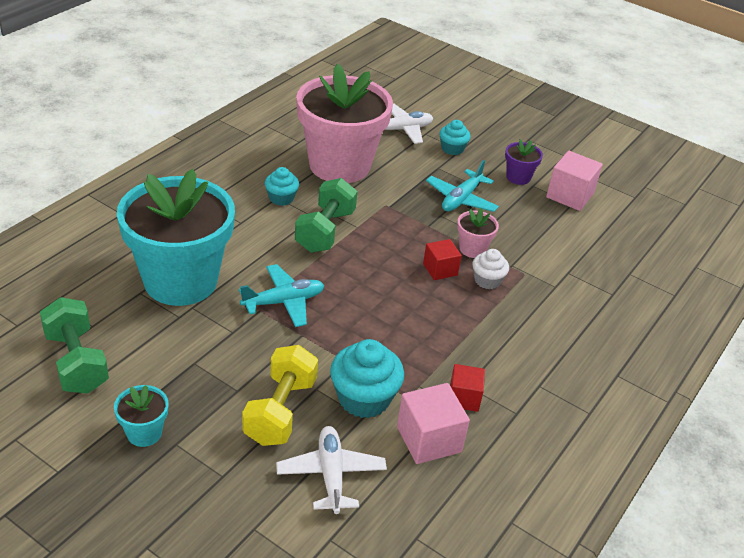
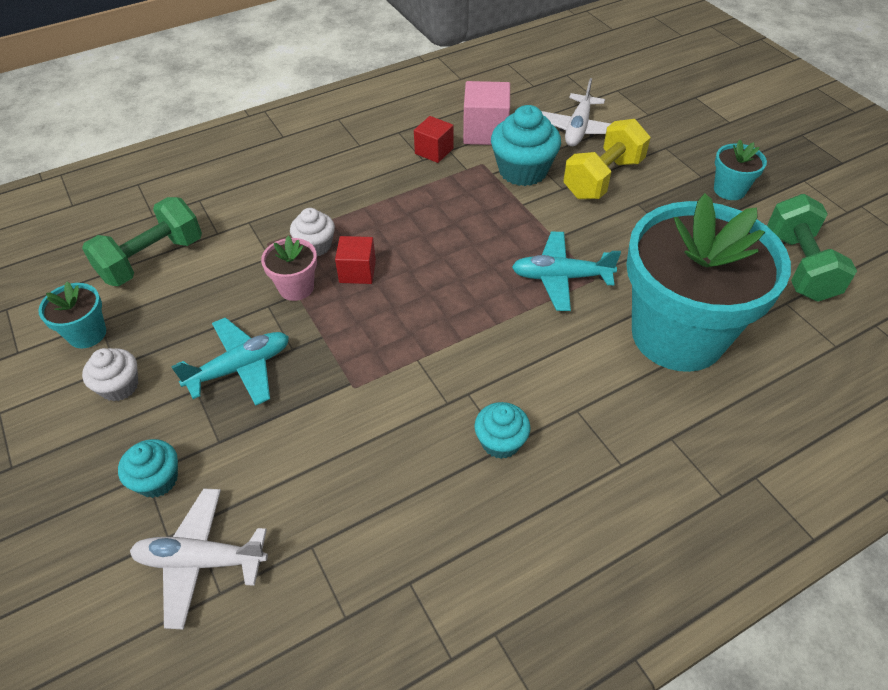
camera: 150 degrees left, 10 degrees up
green dumbbell [295,178,357,253] -> green dumbbell moved to [82,197,202,286]
pink flower pot [296,64,393,183] -> none
purple flower pot [505,139,543,185] -> white cupcake [82,348,138,401]
pink cube [546,151,603,211] -> turquoise flower pot [39,281,106,348]

